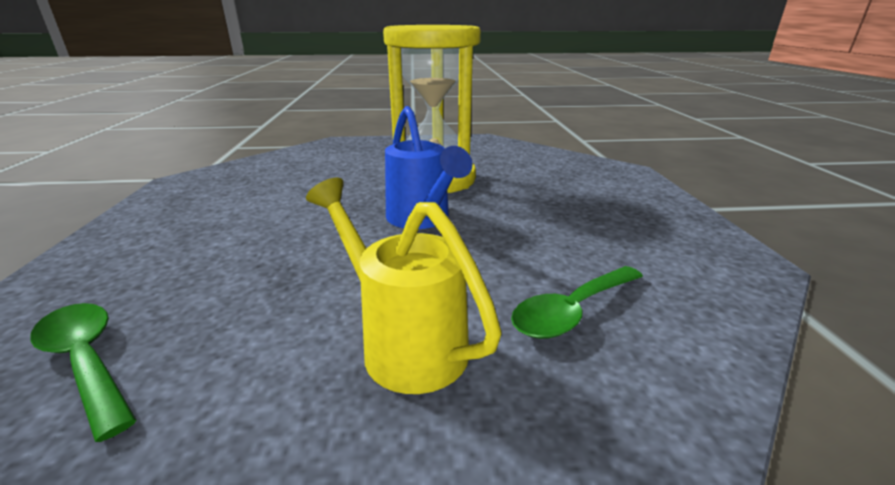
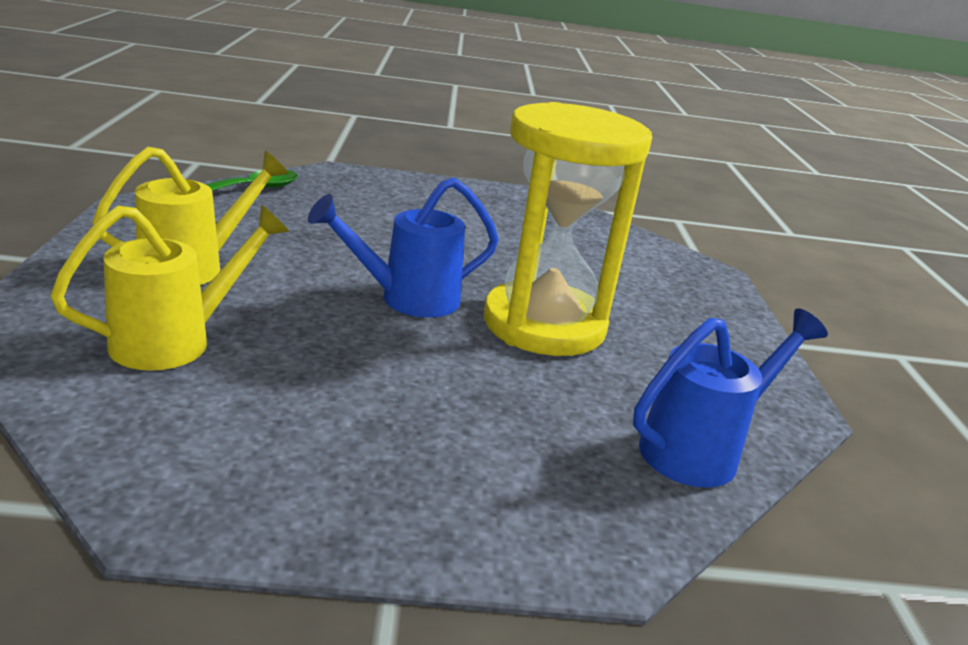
camera: 90 degrees right, 0 degrees up
green spoon [511,266,643,339] -> yellow watering can [50,205,289,371]
none -> blue watering can [633,308,828,488]

